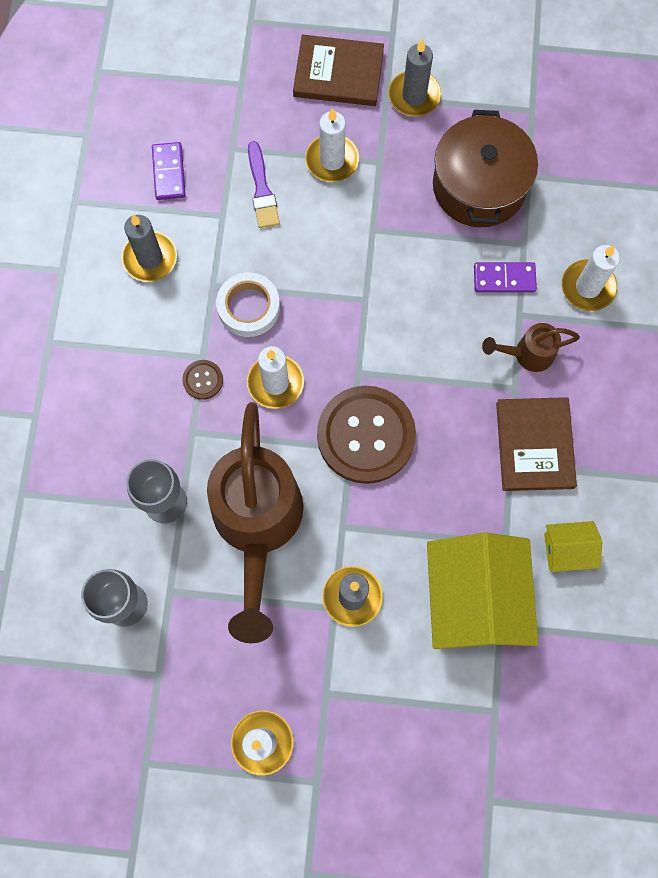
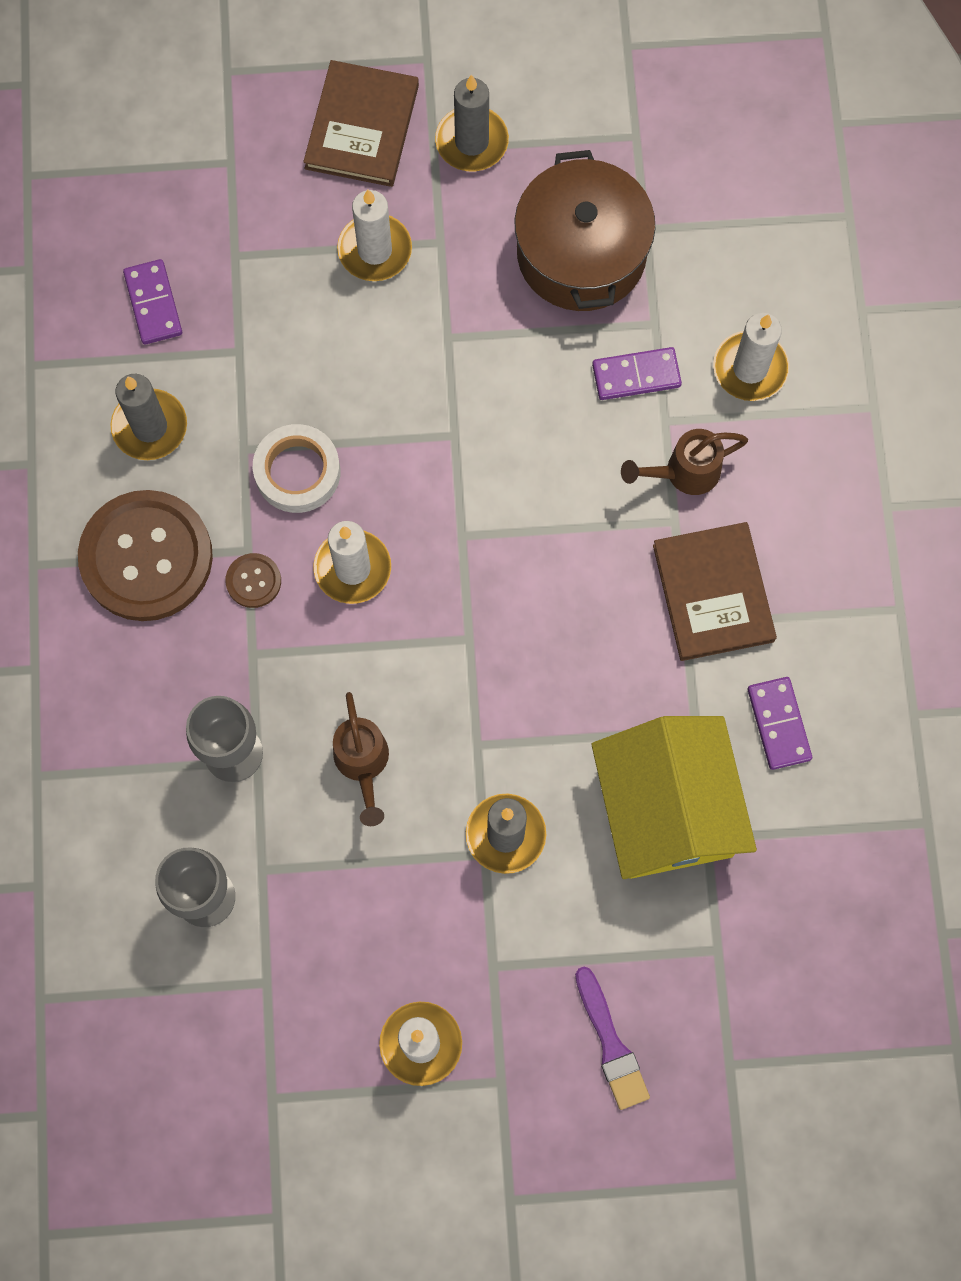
camera: 10 degrees left, 0 degrees up
brown watering can [207,402,304,643] -> brown watering can [333,692,389,826], size x0.45
purple brush [248,141,280,228] -> purple brush moved to [575,967,650,1110]
brown book [293,34,384,106] -> brown book turned 75 degrees counterclockwise [303,60,419,187]
brown button [317,386,416,484] -> brown button moved to [78,490,213,621]
yellow house [544,521,602,572] -> purple domino [748,677,812,770]

